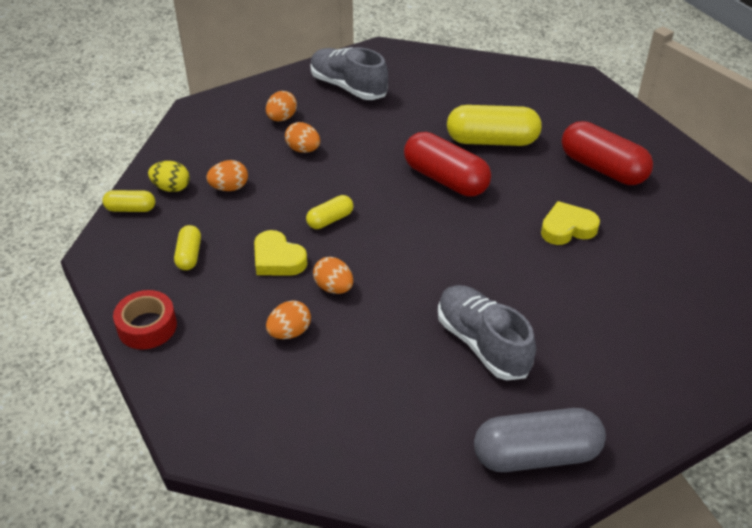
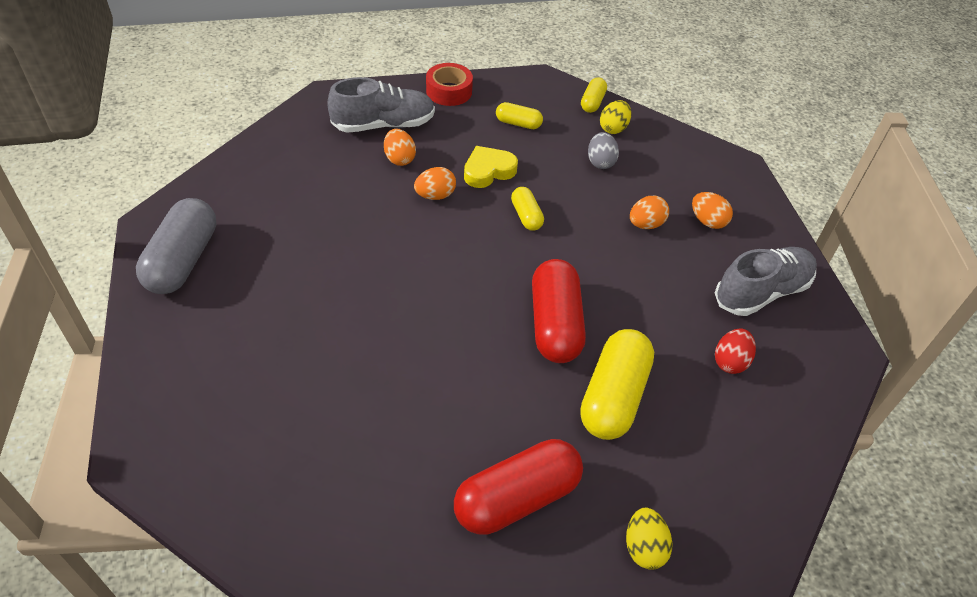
camera: 105 degrees right, 5 degrees up
orange egg [206,160,248,191] -> grey egg [588,132,619,169]
red capsule [404,132,491,197] -> red capsule turned 60 degrees counterclockwise [532,259,586,363]
grey shoe [438,285,536,380] -> grey shoe moved to [327,77,435,133]
yellow heart [541,201,600,245] -> none
none -> yellow egg [626,508,673,570]
none -> red egg [715,329,756,374]

